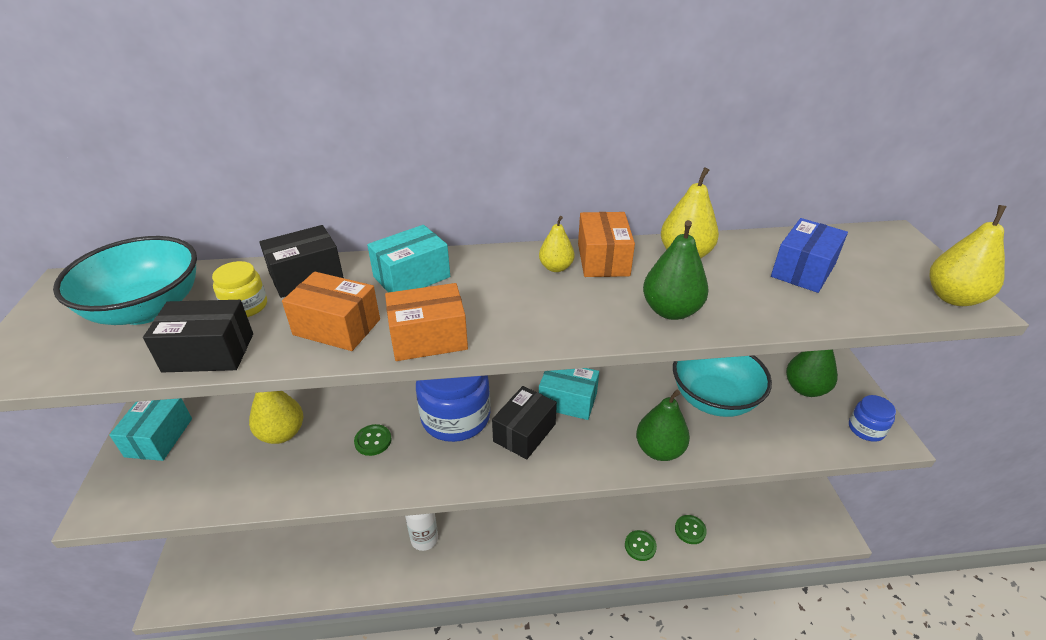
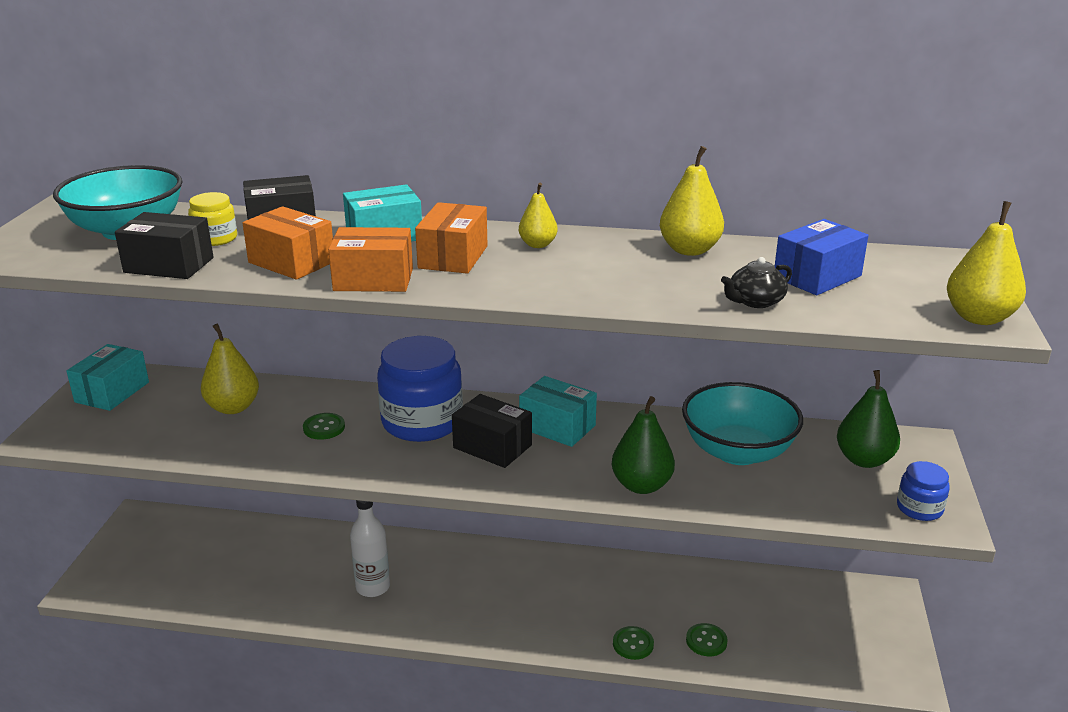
camera: 15 degrees right, 10 degrees down
black box [492,386,557,459] -> black box turned 75 degrees clockwise [452,394,532,468]
orange box [578,212,635,277] -> orange box moved to [415,202,488,274]
green pear [643,220,709,320] -> none
none -> black teapot [721,257,792,308]

